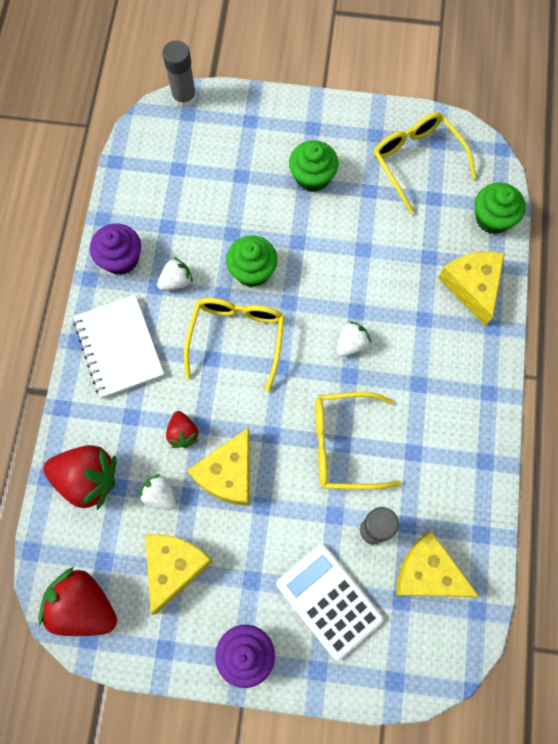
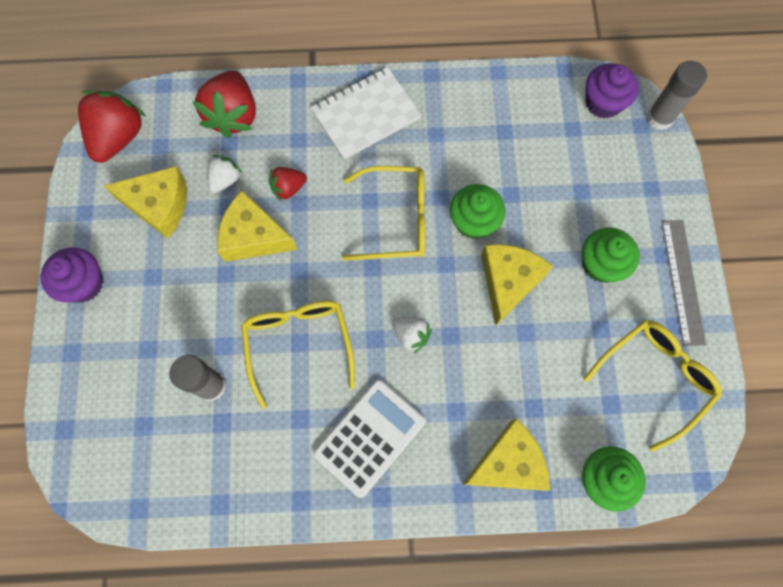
camera: 80 degrees right, 0 degrees up
purple cupcake [90,224,141,275] -> purple cupcake moved to [585,63,639,119]
white strawberry [157,257,193,290] -> none
white calculator [276,544,384,661] -> white calculator moved to [313,379,426,498]
yellow cheese [396,531,480,597] -> yellow cheese moved to [481,244,553,325]
none -> grey ruler [662,220,706,347]

